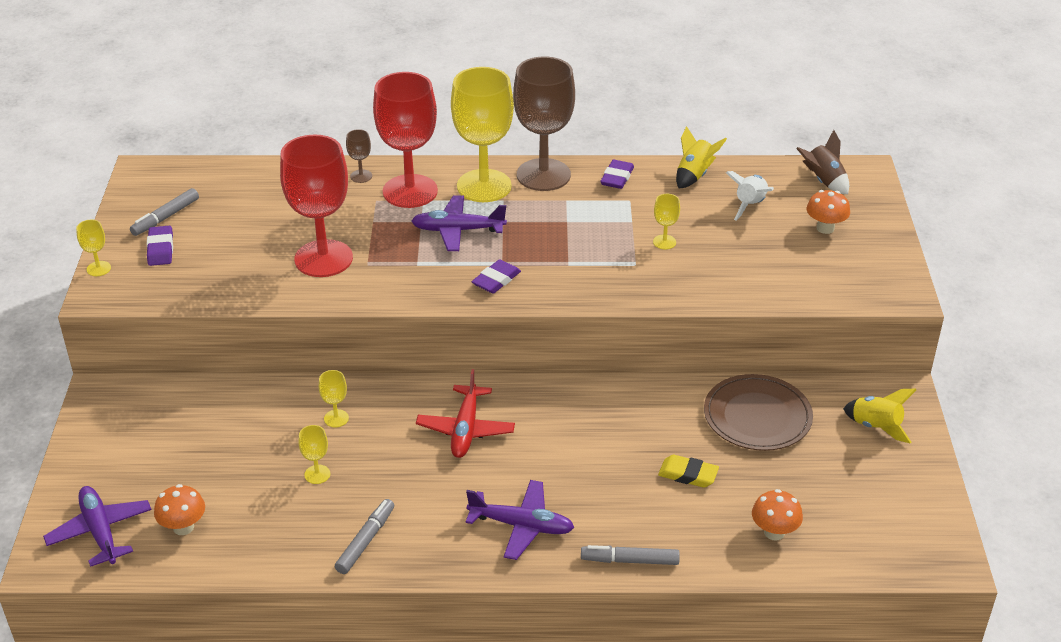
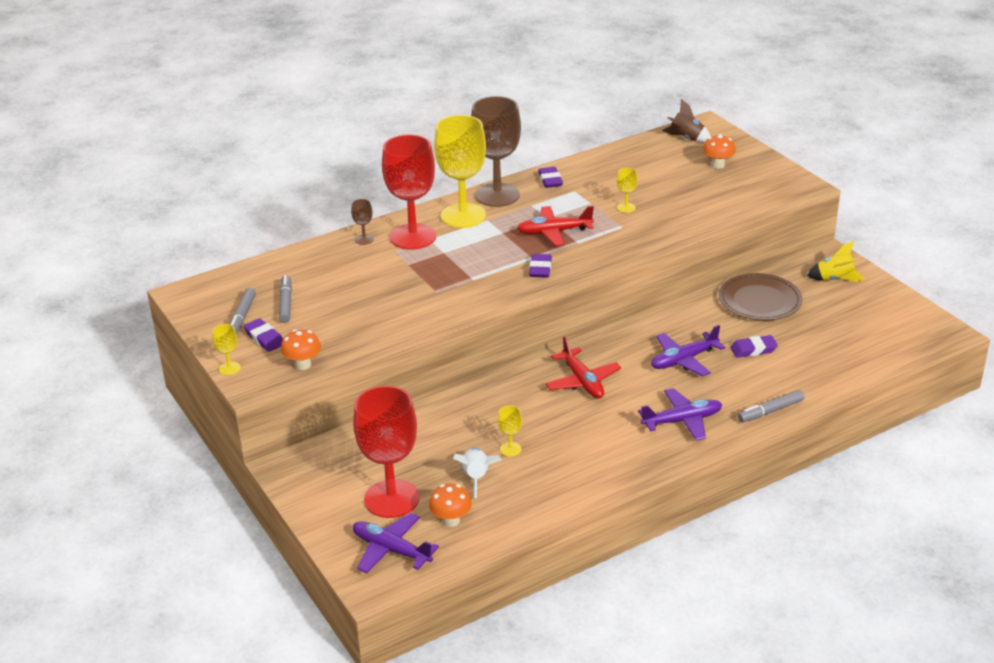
camera: 30 degrees left, 5 degrees down
red goblet [280,134,353,277] -> red goblet moved to [353,386,419,518]
yellow goblet [319,370,349,427] -> none
grey marker [335,499,394,574] -> grey marker moved to [279,275,292,323]
purple plane [411,195,507,251] -> purple plane moved to [651,325,726,376]
yellow eraser [658,455,719,488] -> purple eraser [730,335,778,358]
yellow rocket [676,126,727,188] -> none
white rocket [726,171,774,220] -> white rocket moved to [453,448,502,498]
orange mushroom [752,489,803,541] -> orange mushroom moved to [281,329,321,370]
none -> red plane [517,206,594,246]

